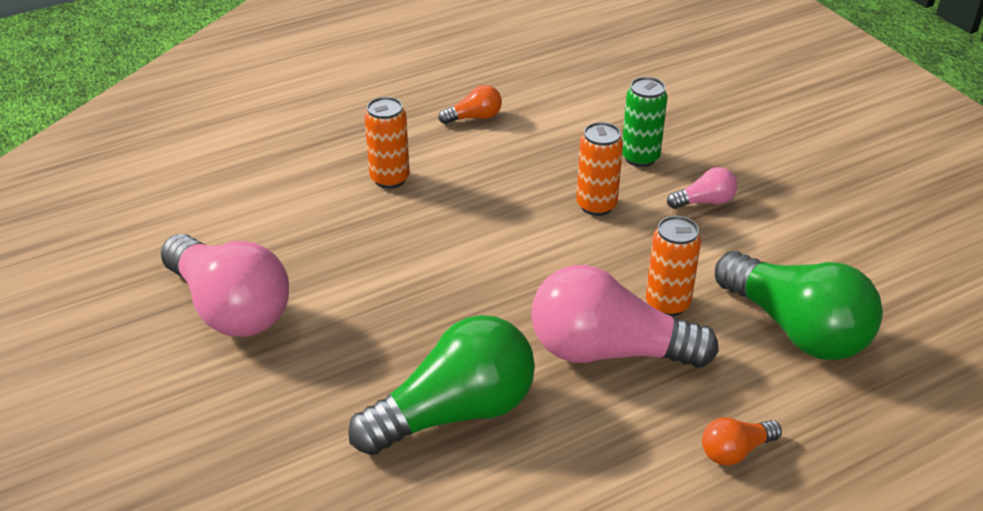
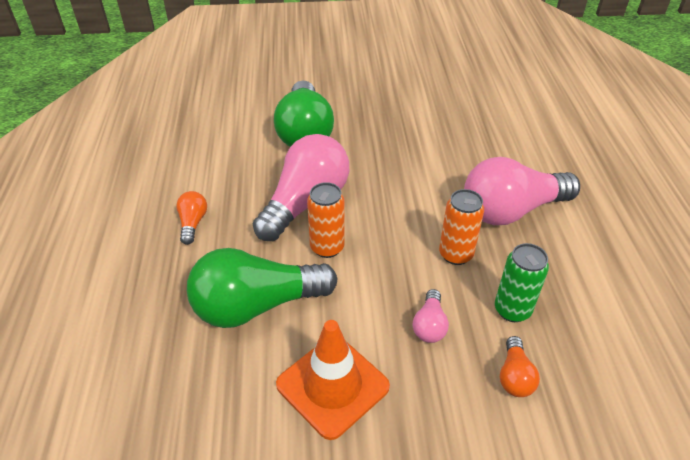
camera: 115 degrees right, 5 degrees up
pink light bulb [161,234,289,337] -> pink light bulb moved to [464,157,580,225]
orange can [364,97,410,189] -> none
orange light bulb [438,85,502,124] -> orange light bulb moved to [500,336,540,397]
none -> orange traffic cone [276,320,390,440]

